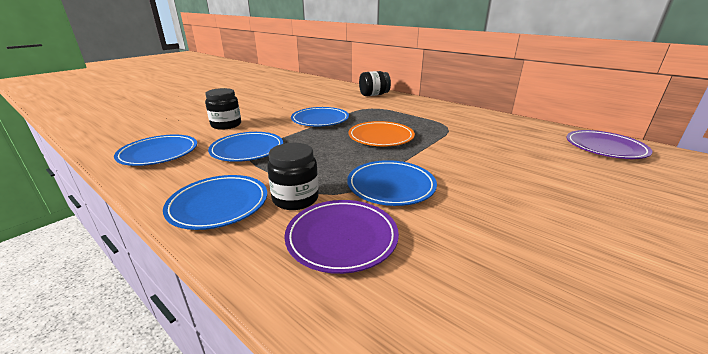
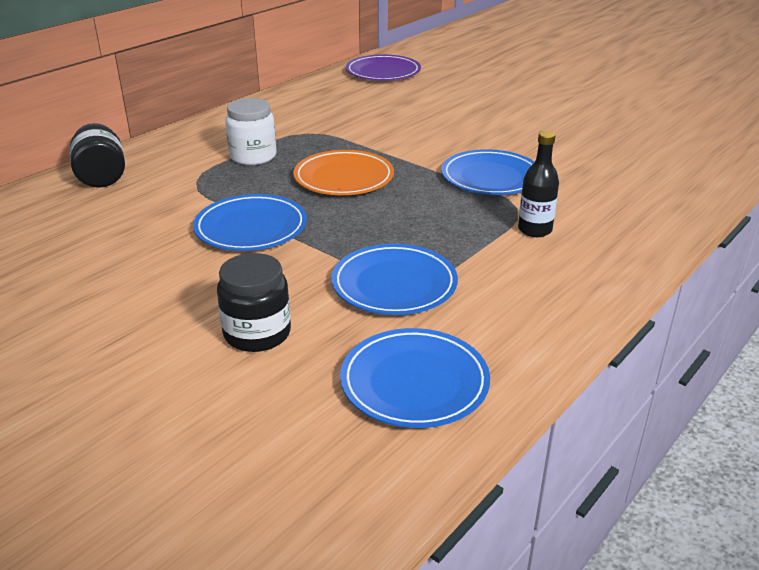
camera: 90 degrees left, 5 degrees up
blue plate [163,175,267,230] -> none
black jar [267,143,319,210] -> black bottle [518,131,559,237]
purple plate [284,200,399,274] -> none
none -> white jar [225,98,276,165]

